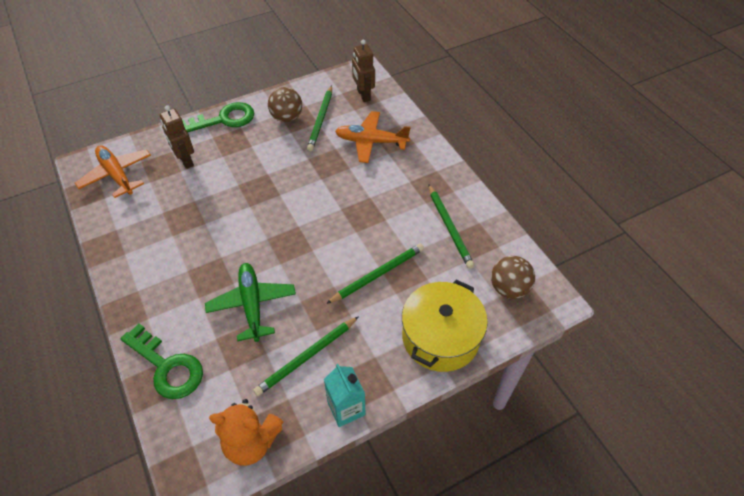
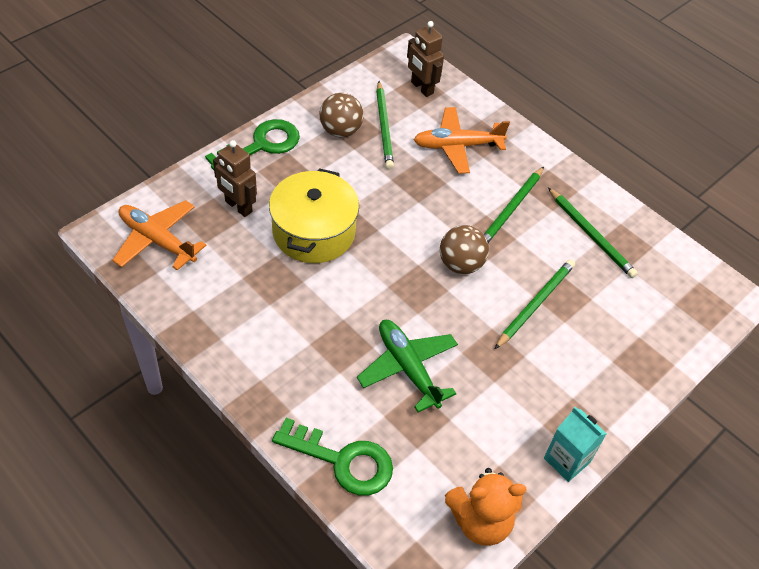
camera: 20 degrees left, 0 degrees up
green pencil [253,316,359,396] -> green pencil moved to [484,167,544,243]
yellow pot [402,280,488,372] -> yellow pot moved to [269,168,359,263]
brown ball [491,256,535,299] -> brown ball moved to [440,225,489,274]

